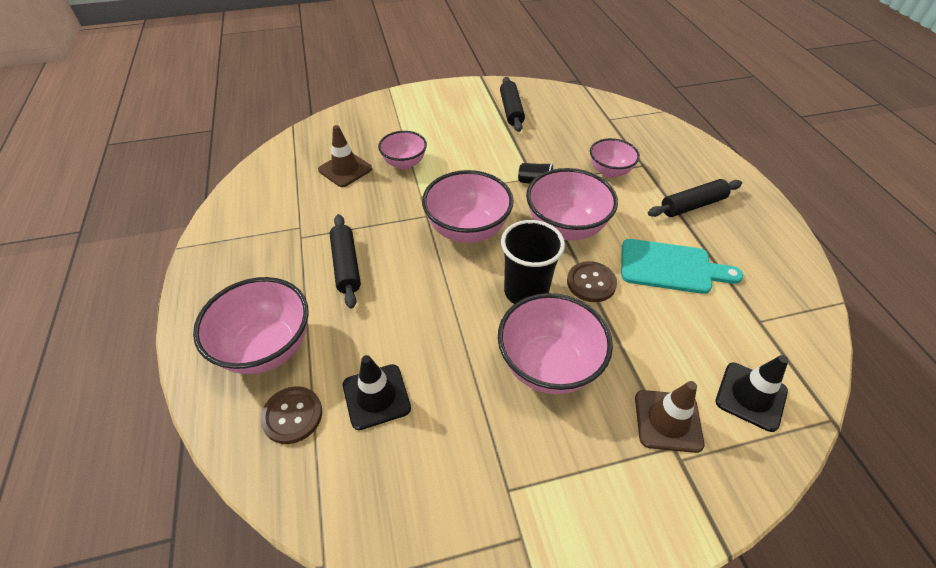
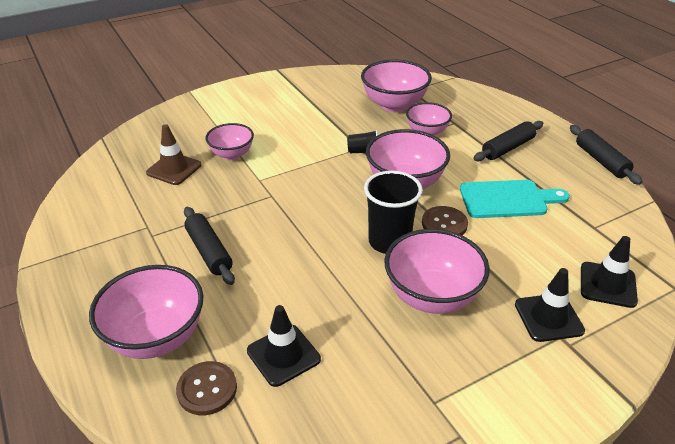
camera: 15 degrees left, 10 degrees down
pink bowl [422,170,514,243] -> pink bowl moved to [361,60,432,112]
black rolling pin [500,77,525,132] -> black rolling pin moved to [570,125,643,185]
brown traffic cone [635,381,705,453] -> black traffic cone [515,268,585,342]

